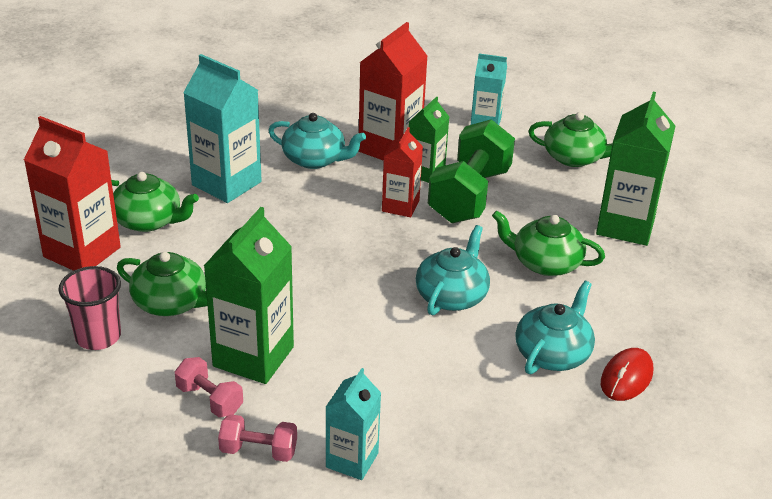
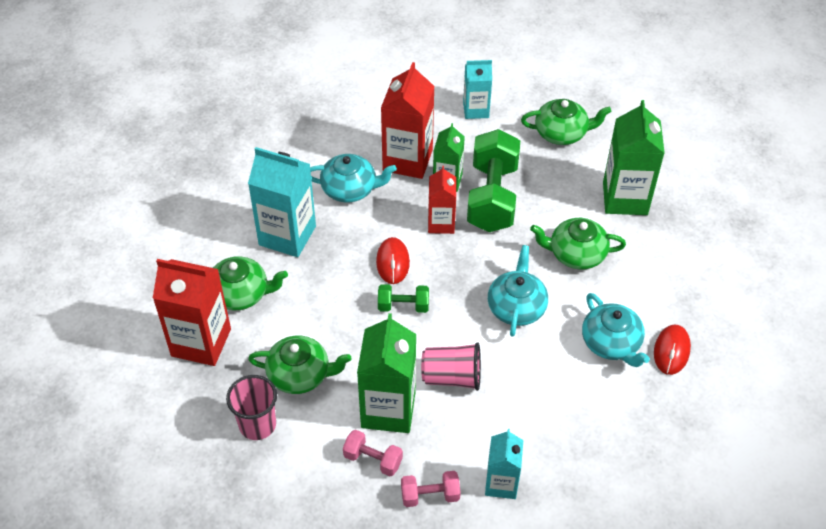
camera: 15 degrees left, 15 degrees up
turquoise teapot [515,281,595,375] -> turquoise teapot turned 135 degrees clockwise [582,293,650,367]
none -> red mouse [376,237,410,284]
none -> green dumbbell [378,284,429,313]
none -> pink cup [421,342,481,391]

